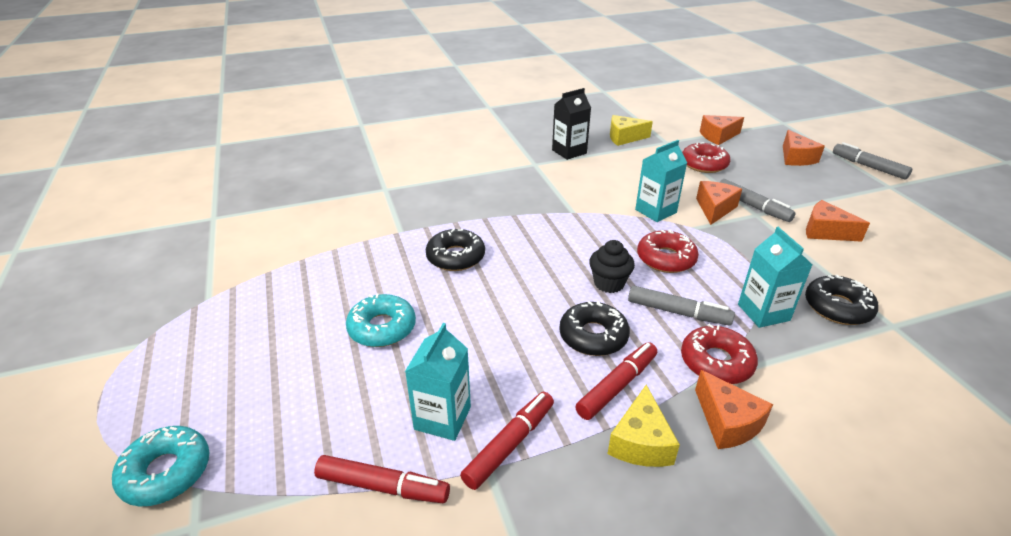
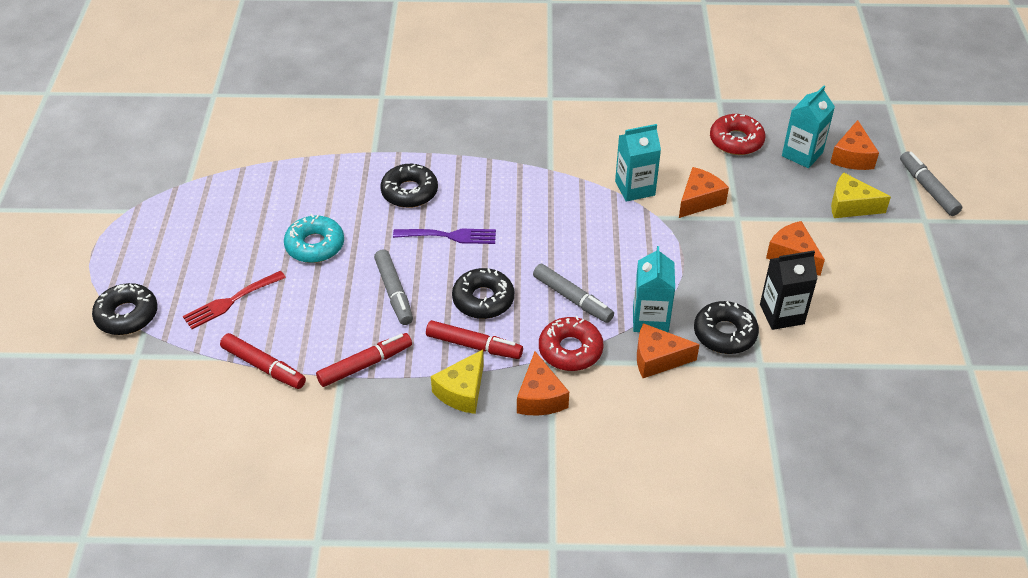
camera: 20 degrees right, 10 degrees up
turquoise donut [112,426,210,506] -> black donut [92,283,158,335]
turquoise carton [405,323,471,441] -> turquoise carton moved to [782,85,835,168]
black carton [552,88,591,160] -> black carton moved to [760,250,817,330]
red marker [575,342,657,420] -> red marker turned 45 degrees clockwise [426,320,523,359]
black cupcake [589,240,635,293] -> none
yellow cheese [610,115,653,146] -> yellow cheese moved to [831,173,891,218]
red donut [637,230,699,273] -> none
orange cheese [700,115,744,145] -> orange cheese moved to [637,323,700,378]
grey marker [720,179,796,222] -> grey marker moved to [374,249,413,325]
none -> red fork [183,271,286,329]
none -> purple fork [393,229,496,244]

